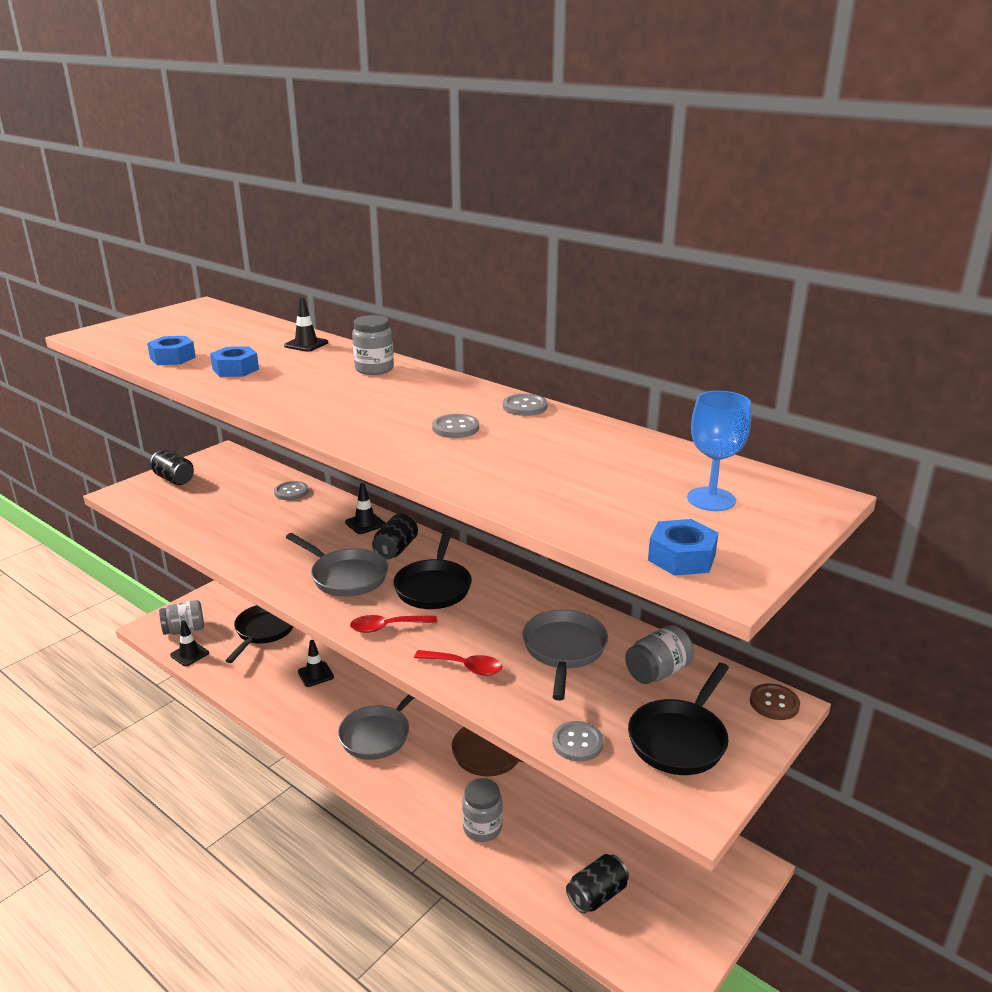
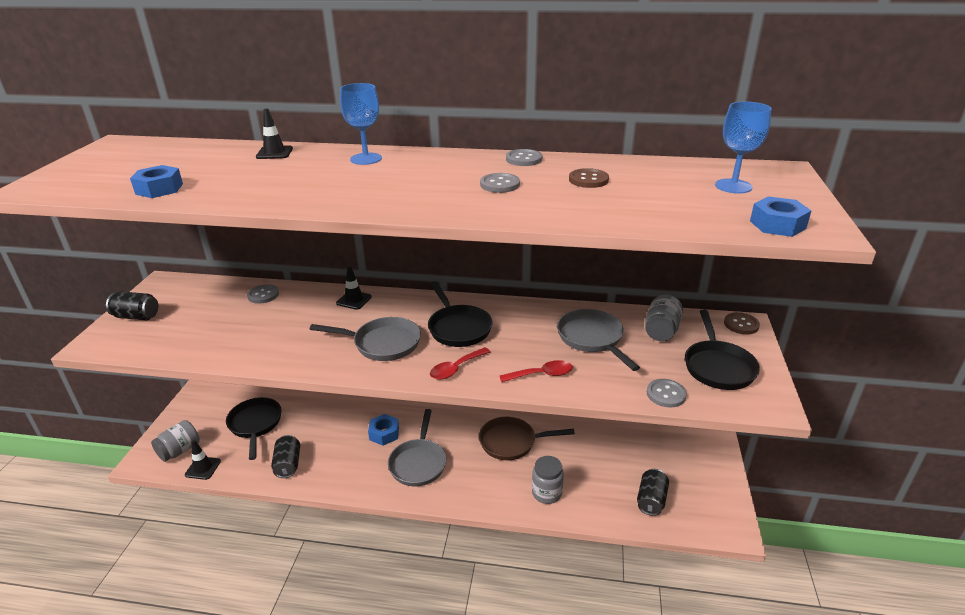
camera: 30 degrees left, 5 degrees up
blue nut [210,346,259,377] -> blue nut moved to [368,414,399,446]
black traffic cone [298,640,334,687] -> none
grey jar [352,315,394,375] -> blue goblet [340,83,382,165]
black can [372,513,418,559] -> black can moved to [271,435,300,478]
none -> brown button [569,168,609,188]

